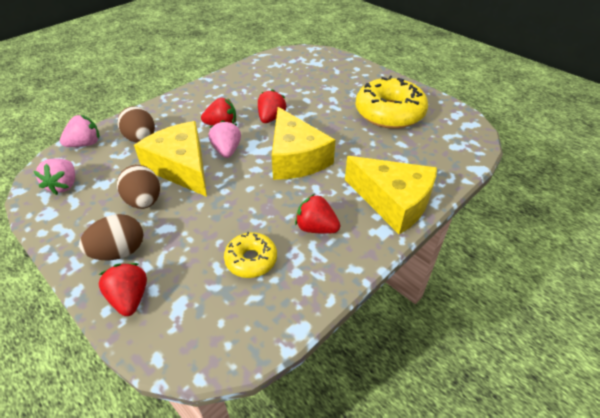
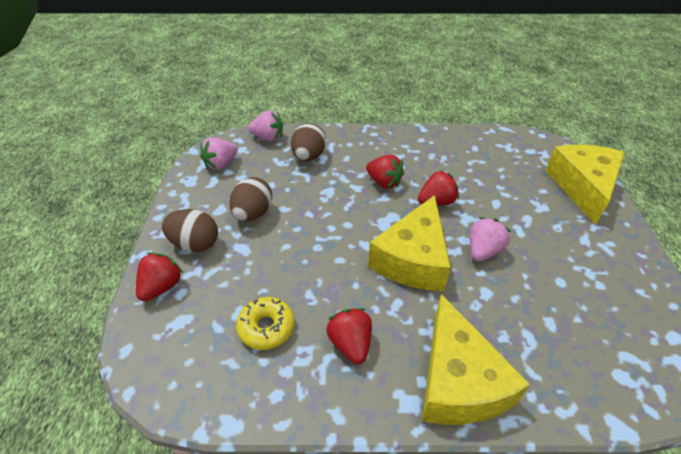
camera: 45 degrees right, 0 degrees up
yellow cheese [134,121,207,197] -> yellow cheese moved to [545,145,625,225]
pink strawberry [209,120,241,158] -> pink strawberry moved to [470,217,511,261]
yellow donut [355,76,428,129] -> none

